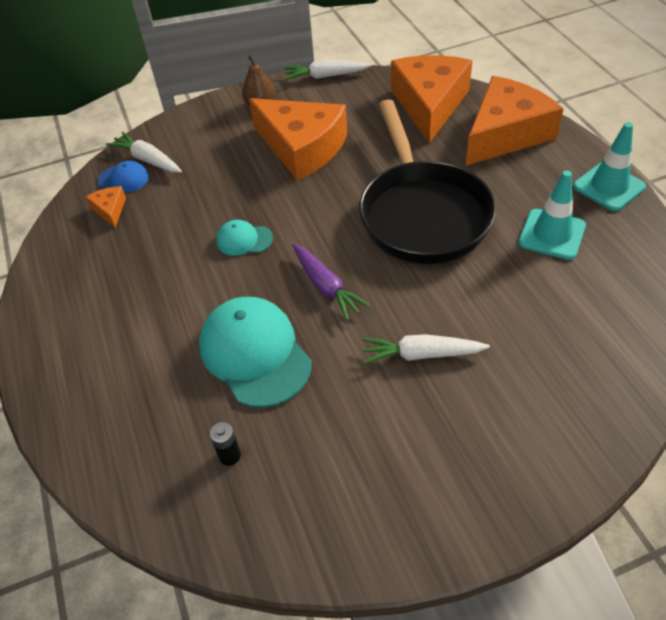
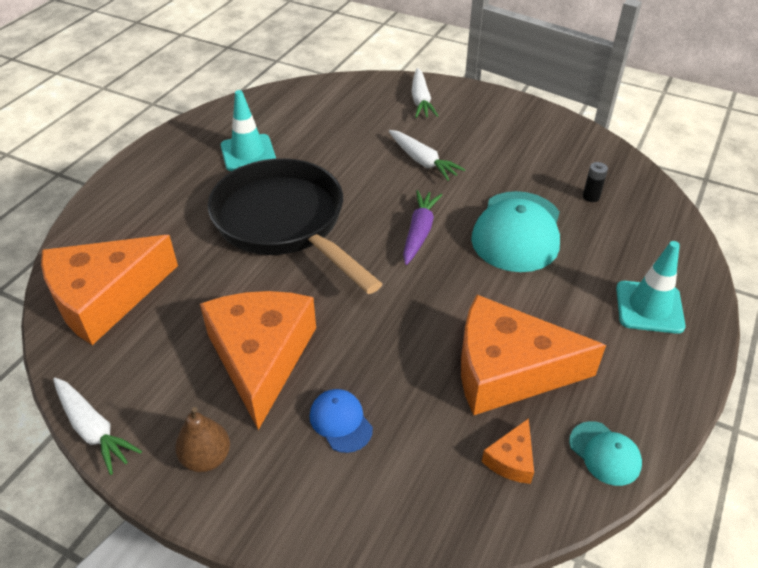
camera: 135 degrees left, 5 degrees down
blue cap [98,161,149,193] -> blue cap moved to [309,389,373,453]
white carrot [106,132,182,173] -> white carrot moved to [411,68,438,118]
turquoise cap [216,220,273,256] -> turquoise cap moved to [569,421,642,486]
black pan [359,99,496,264] -> black pan turned 75 degrees counterclockwise [208,158,382,294]
orange cheese [466,76,564,165] -> orange cheese moved to [461,295,606,415]
turquoise traffic cone [573,122,646,211] -> turquoise traffic cone moved to [616,241,686,334]

